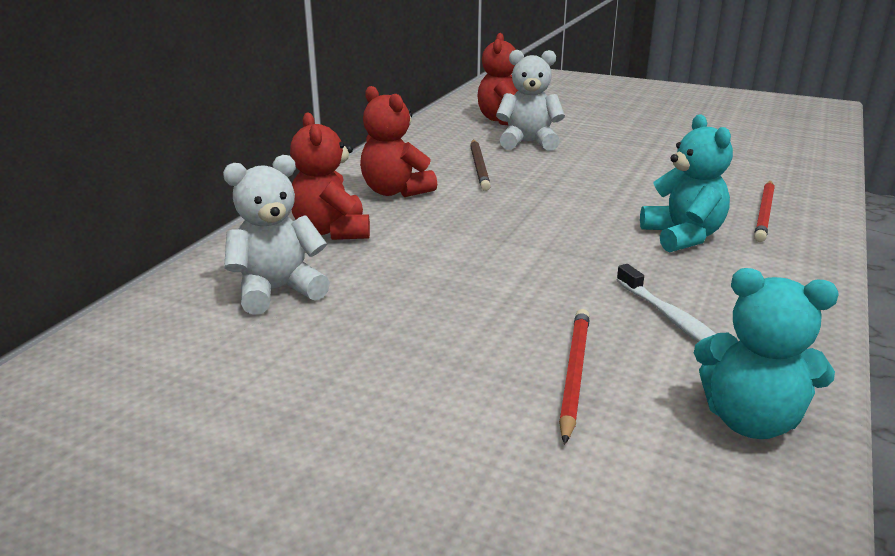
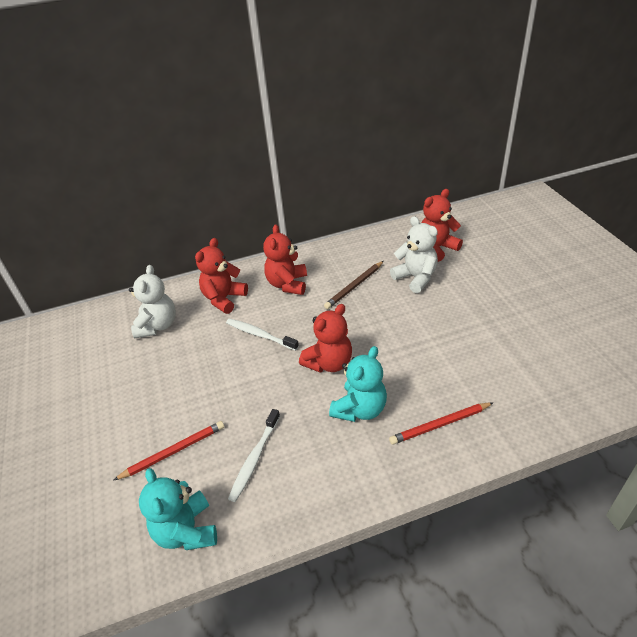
camera: 50 degrees right, 15 degrees up
white teddy bear [223,155,330,315] -> white teddy bear turned 75 degrees clockwise [129,265,176,339]
none -> white toothbrush [226,318,299,351]
none -> red teddy bear [299,304,352,373]

